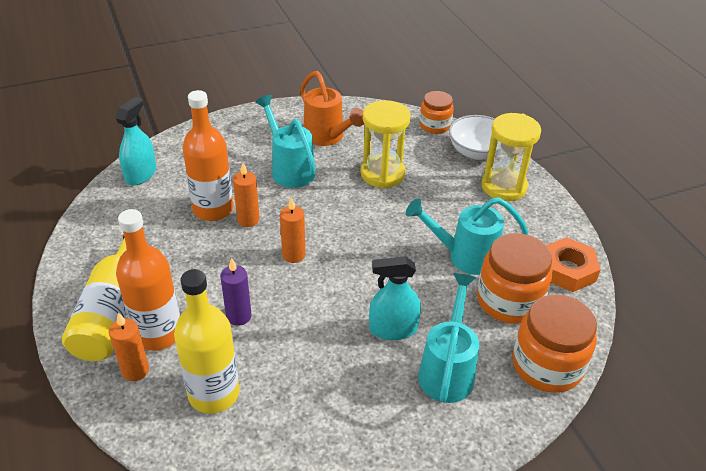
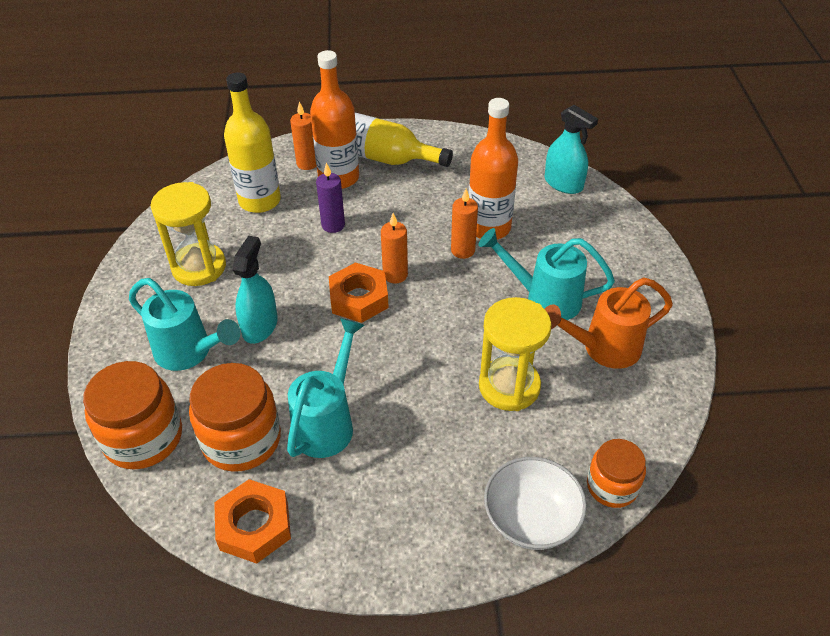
camera: 110 degrees right, 5 degrees up
turquoise watering can [255,95,316,188] -> turquoise watering can turned 150 degrees counterclockwise [478,228,615,320]
yellow hourglass [482,113,541,201] -> yellow hourglass moved to [150,182,226,286]
none -> orange nut [329,262,389,323]

